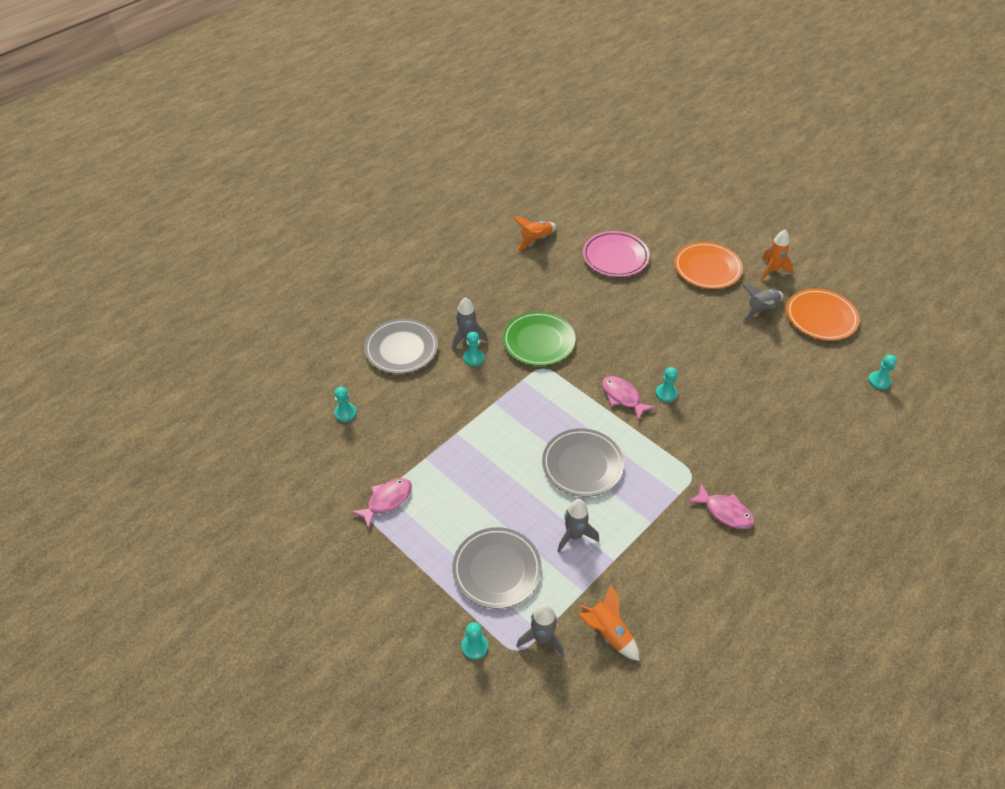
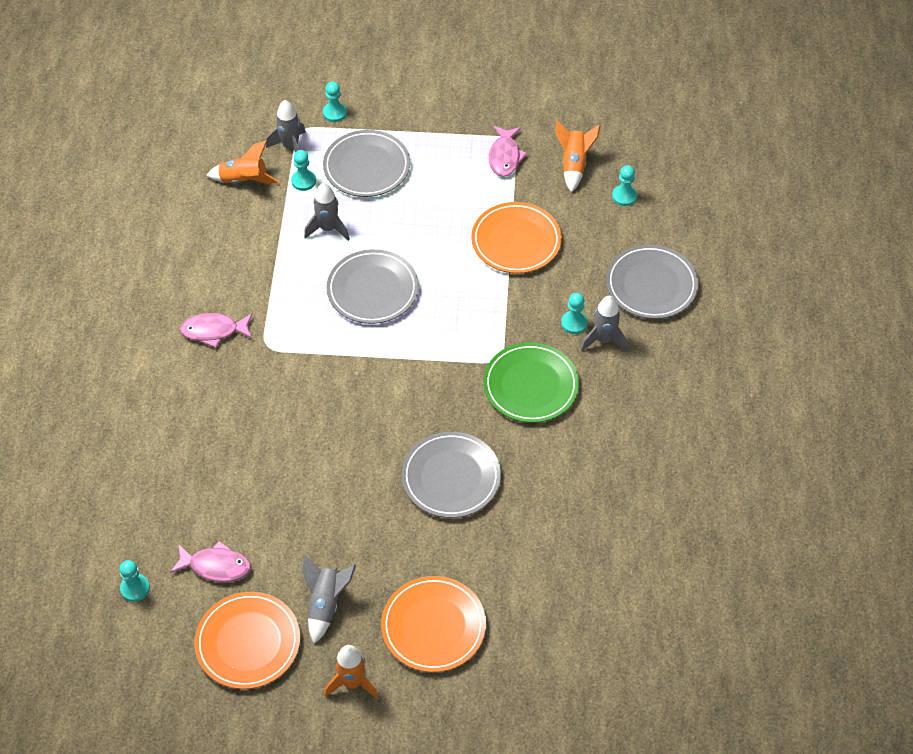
camera: 140 degrees right, 5 degrees up
orange rocket [513,217,556,251] -> orange rocket moved to [556,121,601,192]
pink plate [583,231,650,277] -> none
pink fish [602,376,655,420] -> pink fish moved to [170,541,251,582]
turquoise pawn [656,367,678,402] -> turquoise pawn moved to [291,150,316,191]
none -> grey plate [402,432,501,518]
none -> orange plate [471,202,562,273]

